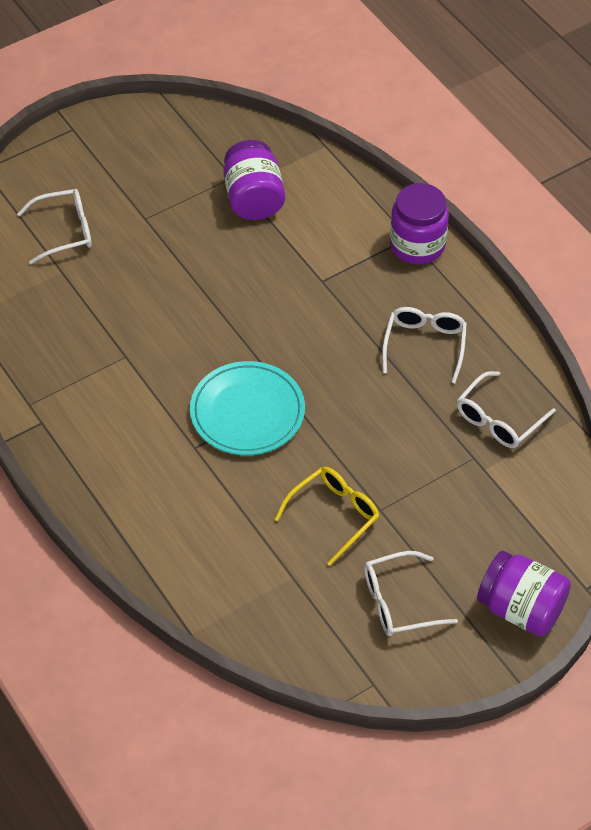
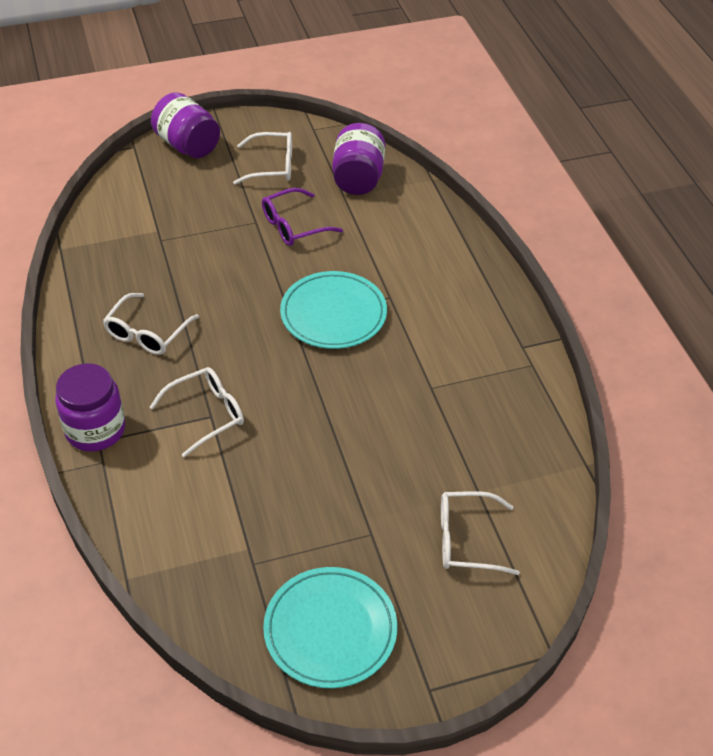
camera: 165 degrees left, 5 degrees down
purple jar [223,140,285,220] -> purple jar moved to [332,123,385,195]
yellow glasses [274,467,379,566] -> purple glasses [262,188,343,246]
white glasses [457,371,556,448] -> white glasses moved to [150,367,244,457]
none -> turquoise plate [263,567,397,688]

